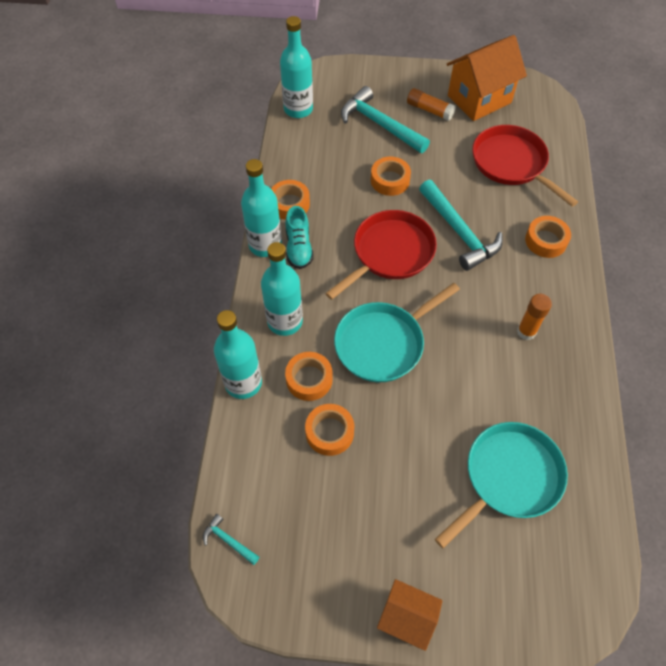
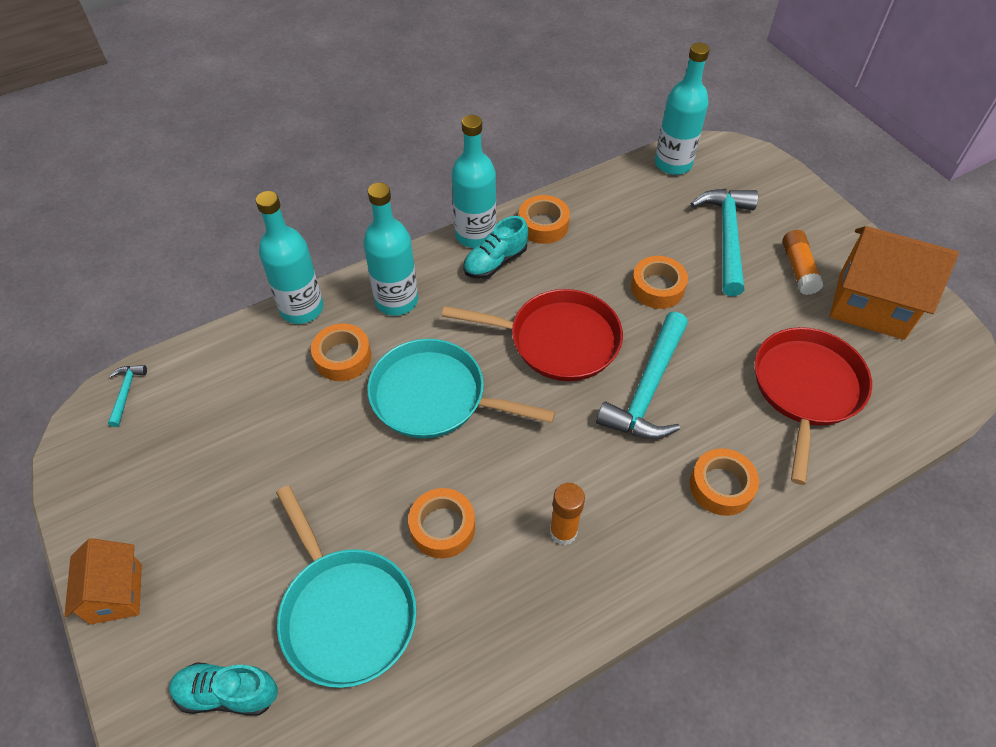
camera: 55 degrees right, 5 degrees down
orange tape [305,404,354,456] -> orange tape moved to [408,488,475,558]
turquoise pan [435,422,568,549] -> turquoise pan turned 45 degrees clockwise [276,485,417,688]
none -> turquoise shoe [169,662,278,716]

